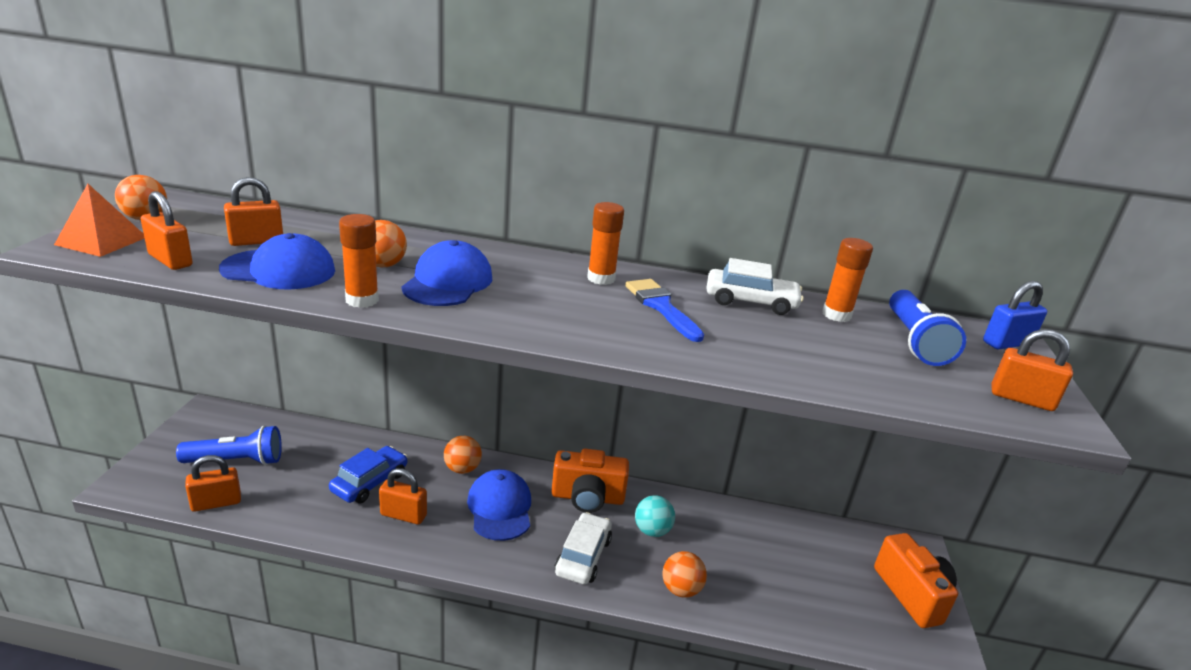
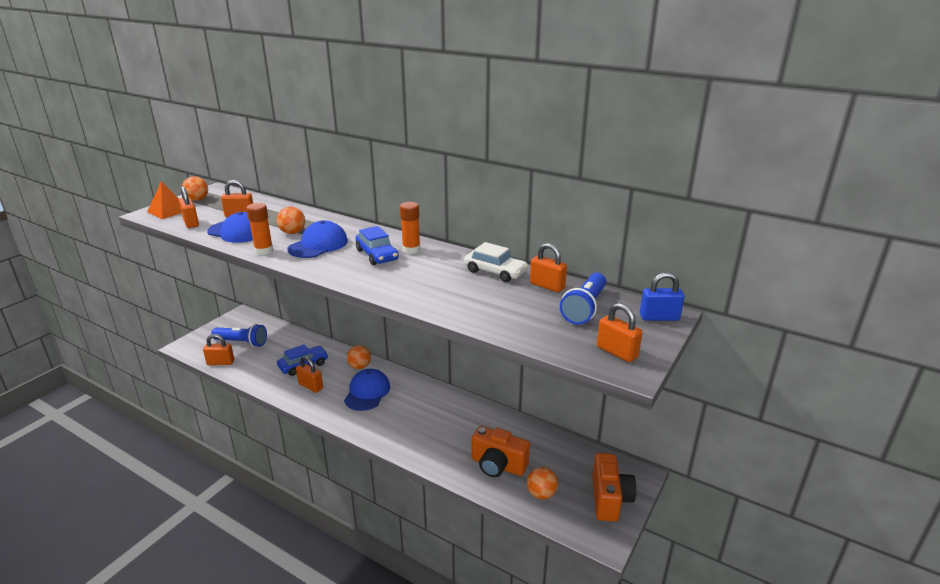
camera: 25 degrees right, 0 degrees up
orange camera [551,449,629,513] -> orange camera moved to [472,426,530,477]
white car [555,512,612,585] -> none
blue brush [625,279,704,342] -> none
turquoise ball [635,495,675,537] -> none
orange ball [662,551,707,598] -> orange ball moved to [527,467,558,499]
orange glue stick [822,238,873,322] -> orange padlock [530,243,567,292]
none -> blue car [355,226,399,265]

